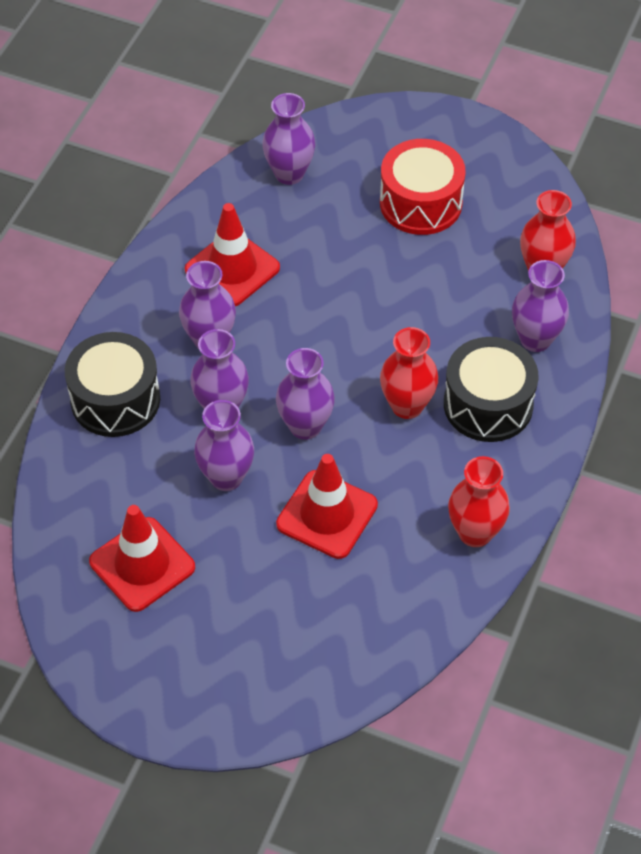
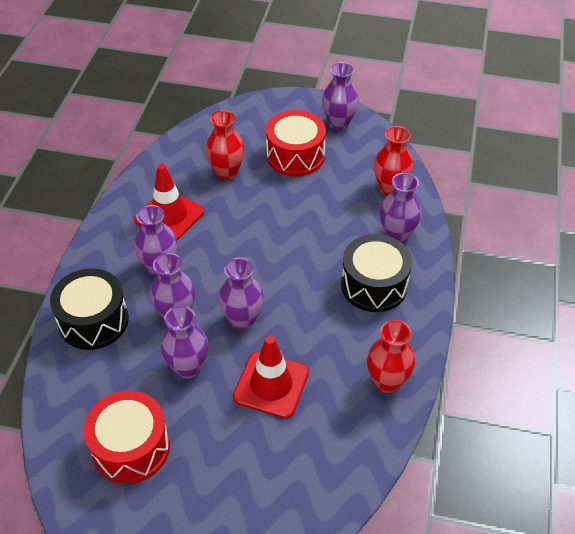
camera: 10 degrees left, 5 degrees down
red traffic cone [89,505,195,612] -> red drum [84,390,170,484]
purple vase [262,93,315,185] -> purple vase moved to [322,62,359,130]
red vase [380,327,438,419] -> red vase moved to [206,110,245,180]

